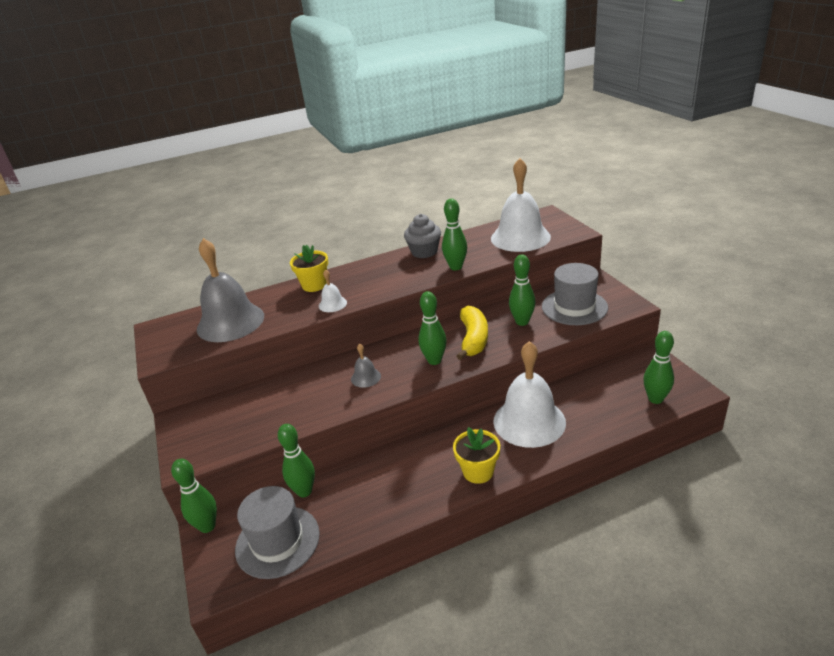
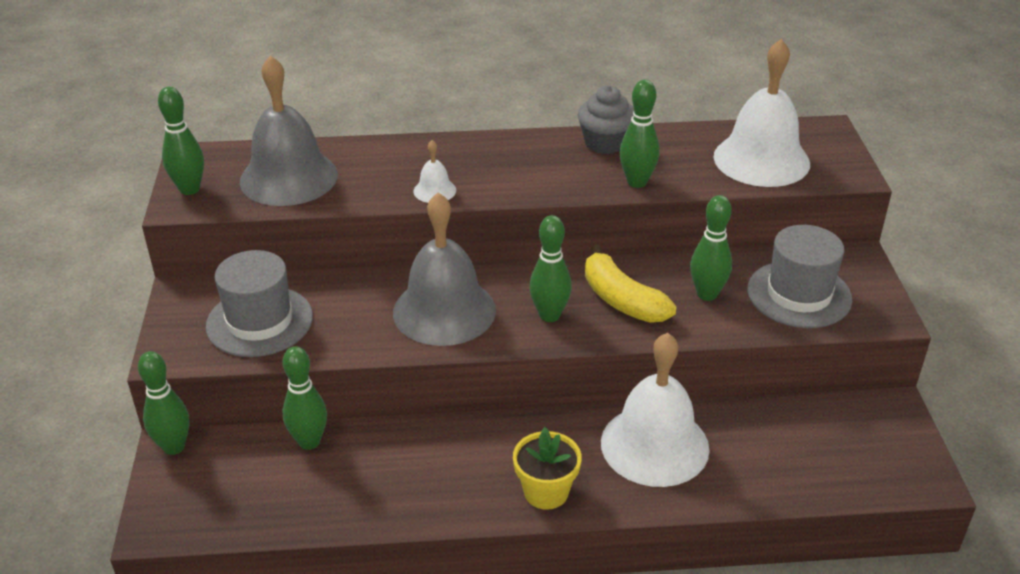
camera: 15 degrees right, 5 degrees up
grey hat [235,486,320,579] -> grey hat moved to [206,250,313,357]
yellow flower pot [290,245,328,292] -> none
grey bell [351,344,381,388] -> grey bell [393,192,496,346], size x2.31
yellow banana [457,305,488,360] -> yellow banana turned 120 degrees clockwise [585,245,677,323]
green bowling pin [643,331,674,404] -> green bowling pin moved to [158,87,204,195]

